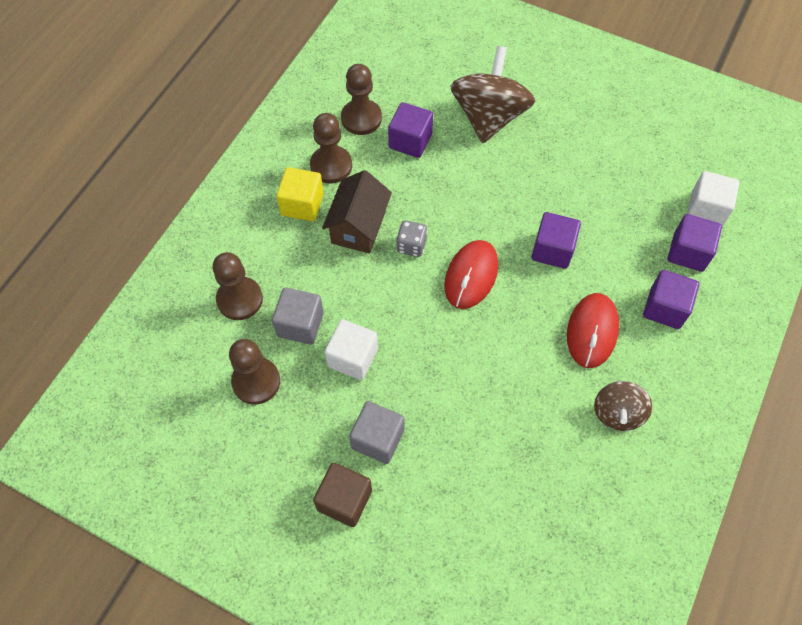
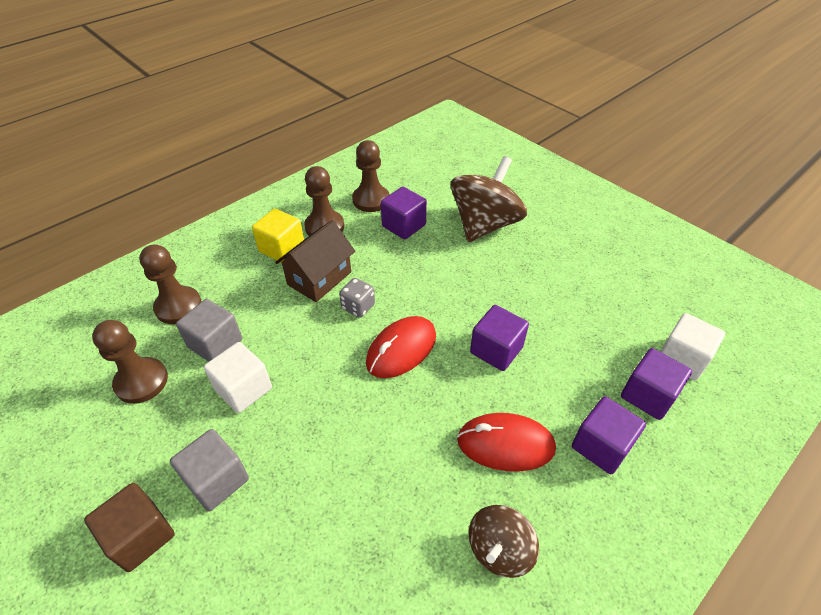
camera: 20 degrees right, 15 degrees down
red mouse [567,293,619,368] -> red mouse turned 60 degrees clockwise [457,413,556,471]

